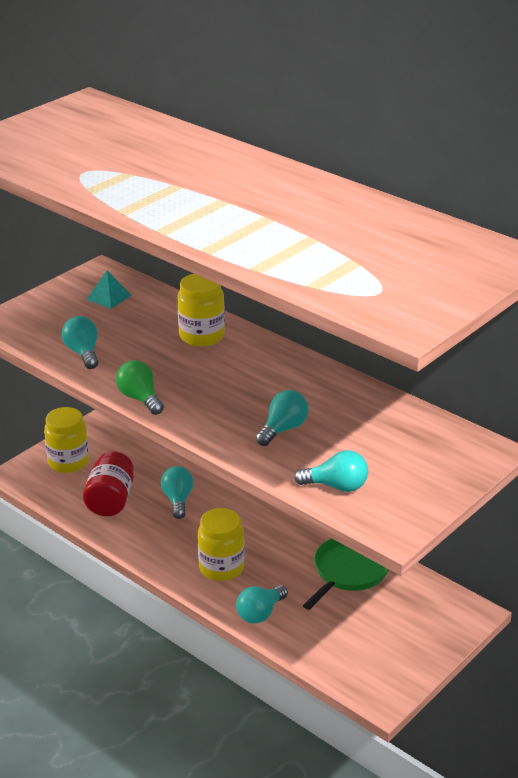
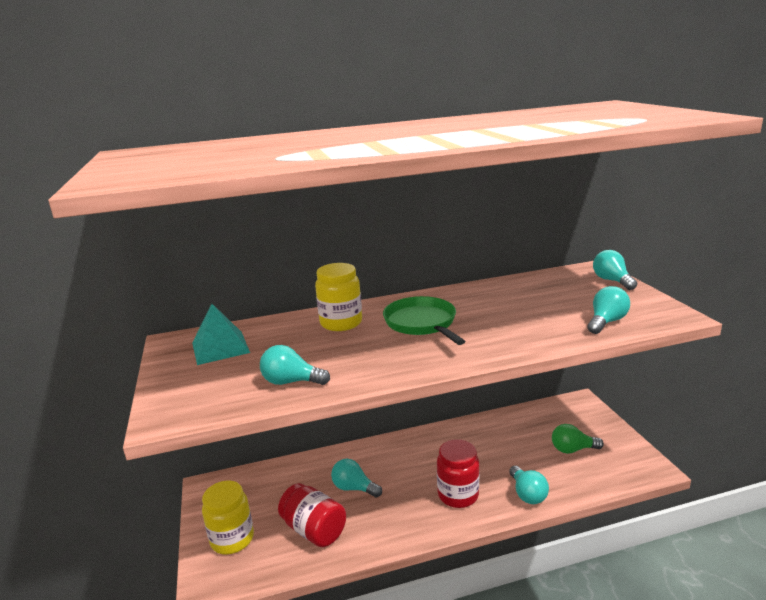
camera: 55 degrees left, 10 degrees down
turquoise pyramid [86,271,132,309] -> turquoise pyramid [192,304,250,365], size x1.50
green light bulb [116,360,164,415] -> green light bulb moved to [552,424,604,454]
yellow jar [198,508,245,581] -> red jar [437,439,479,508]
turquoise light bulb [256,390,308,446] -> turquoise light bulb moved to [593,250,637,290]
green pan [303,538,389,610] -> green pan moved to [383,296,466,345]

